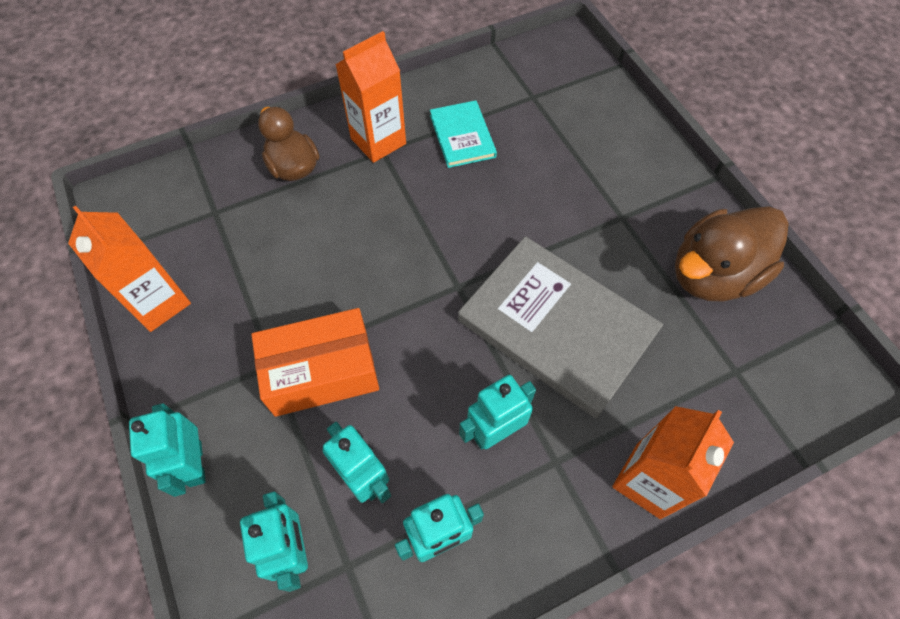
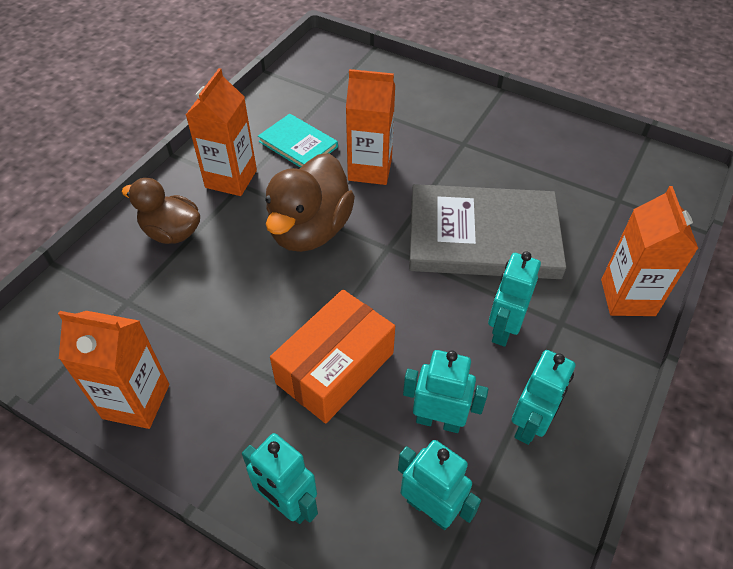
camera: 35 degrees left, 10 degrees down
brown duck [675,206,789,302] -> brown duck moved to [265,153,355,252]
none -> orange carton [346,69,395,185]

